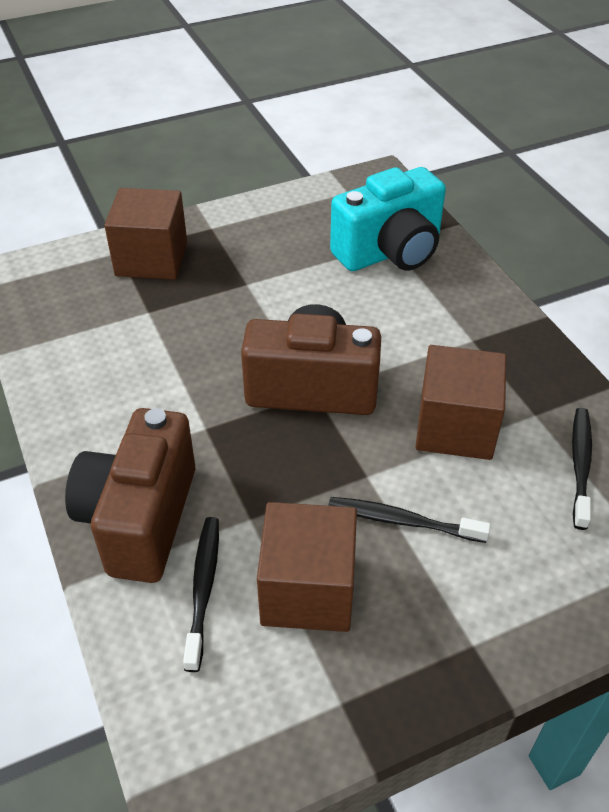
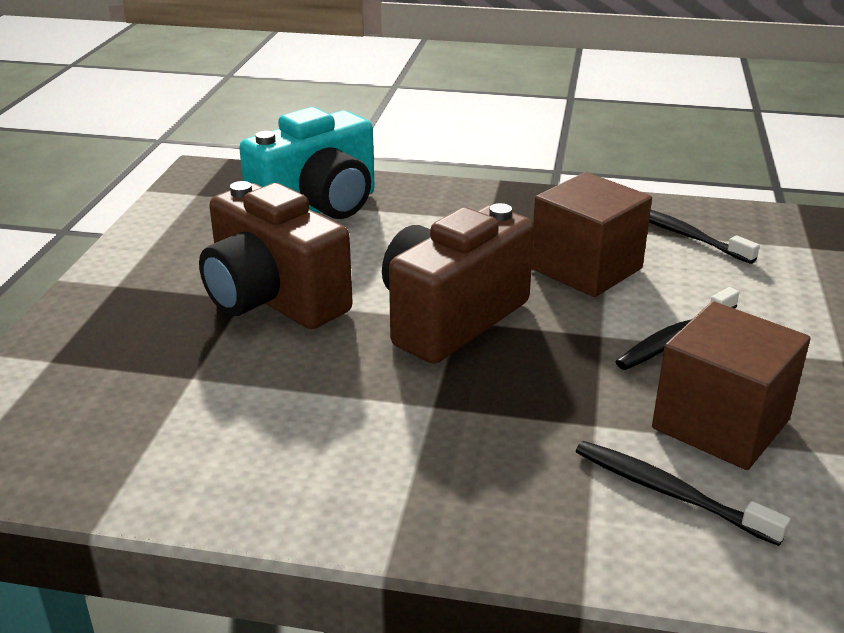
camera: 55 degrees left, 15 degrees down
brown camera [65,408,195,583] -> brown camera moved to [199,181,353,329]
brown cube [104,188,187,280] -> none
turquoise camera [330,167,446,271] -> turquoise camera turned 45 degrees clockwise [239,107,375,219]

